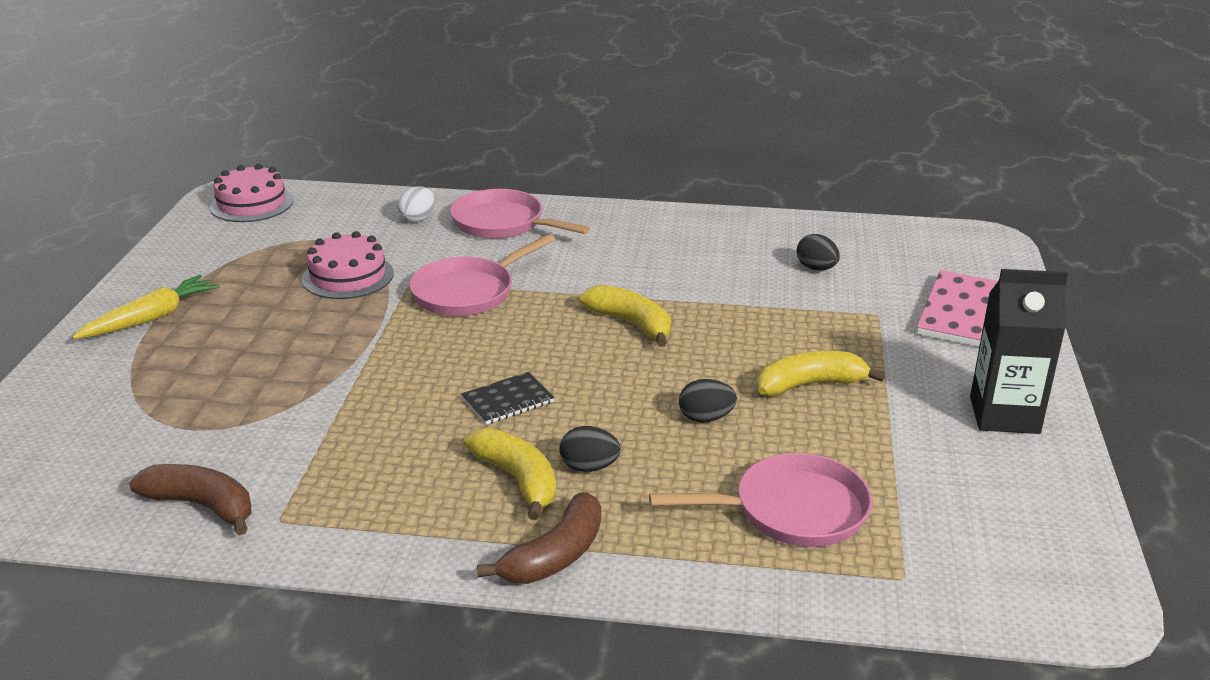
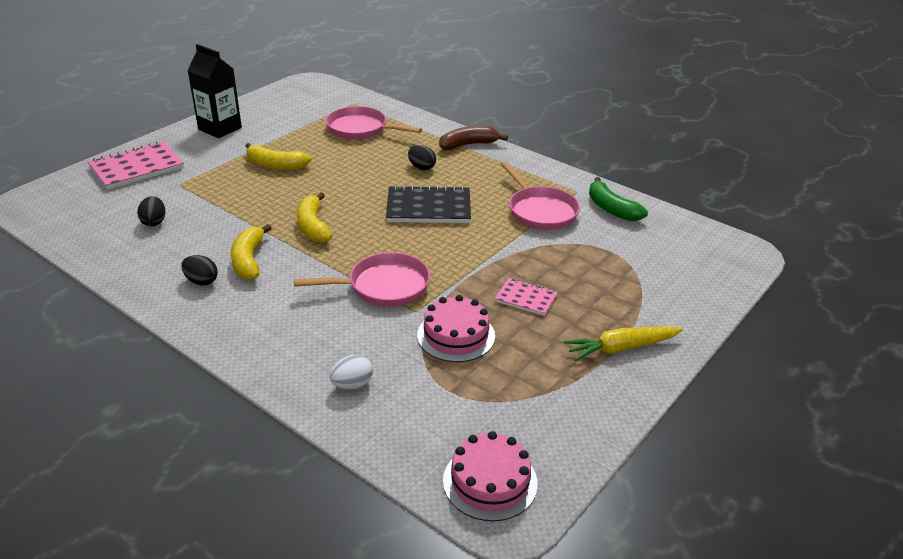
camera: 150 degrees left, 5 degrees up
brown banana [129,464,251,535] -> green banana [589,177,648,221]
pink pan [450,189,590,239] -> pink pan moved to [501,162,580,230]
black notebook [461,372,555,425] -> black notebook [386,185,471,223], size x1.79
yellow banana [464,428,556,520] -> yellow banana moved to [231,224,272,280]
black egg [679,379,737,423] -> black egg moved to [181,255,218,286]
none -> pink notebook [495,278,558,316]

